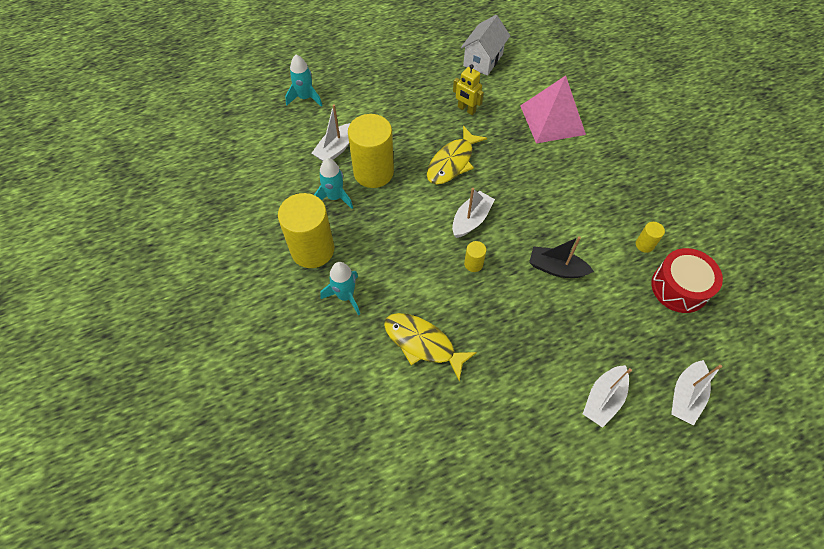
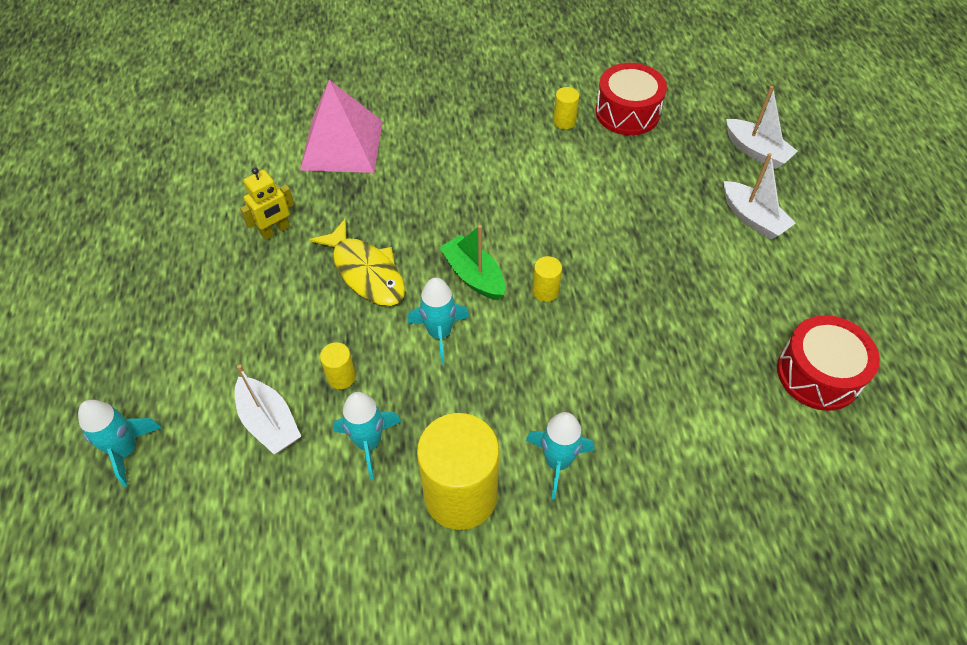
camera: 75 degrees left, 5 degrees down
yellow cylinder [348,114,394,188] -> yellow cylinder [320,342,356,389], size x0.43
yellow fish [384,313,477,382] -> none
white boat [452,188,495,238] -> green boat [439,225,505,300]
white house [461,15,510,76] -> none
black boat [529,236,594,278] -> none
none -> turquoise rocket [408,277,470,365]
none -> red drum [777,315,880,411]

